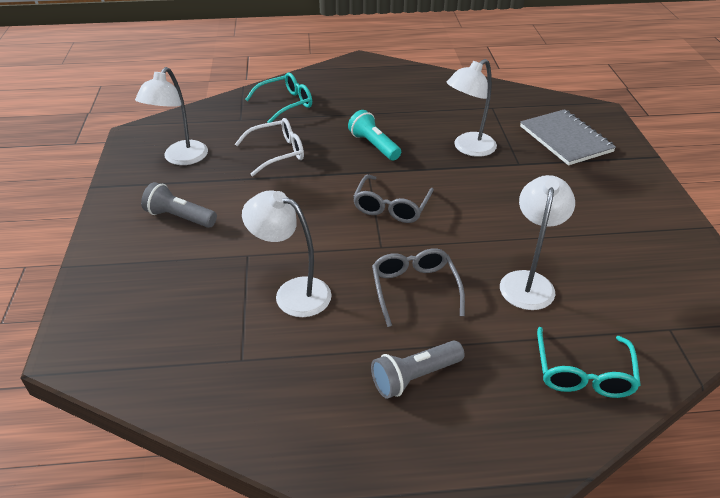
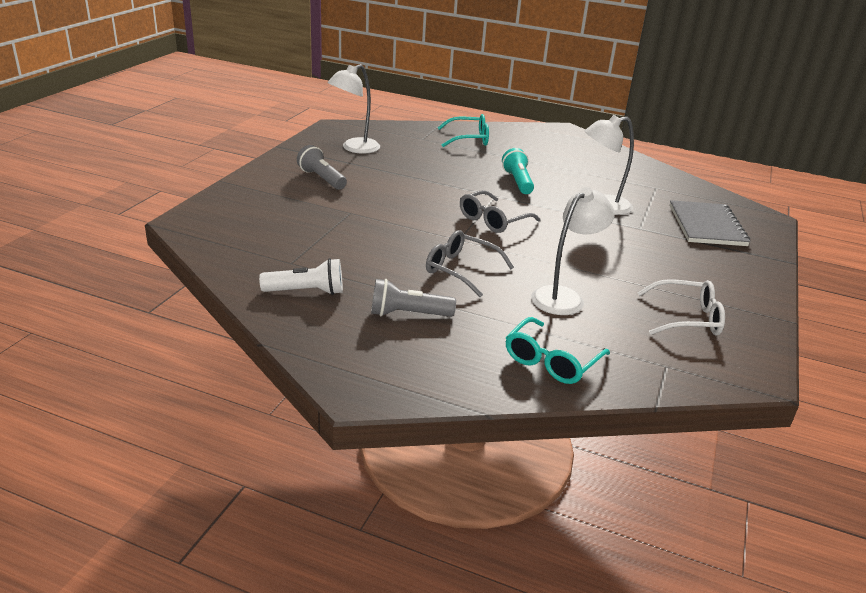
camera: 25 degrees right, 10 degrees down
white glasses [235,118,304,176] -> white glasses moved to [638,279,725,335]
white lamp [242,190,332,317] -> none
grey glasses [372,248,465,327] -> grey glasses turned 75 degrees counterclockwise [426,230,514,297]
none -> white flashlight [259,258,343,295]

